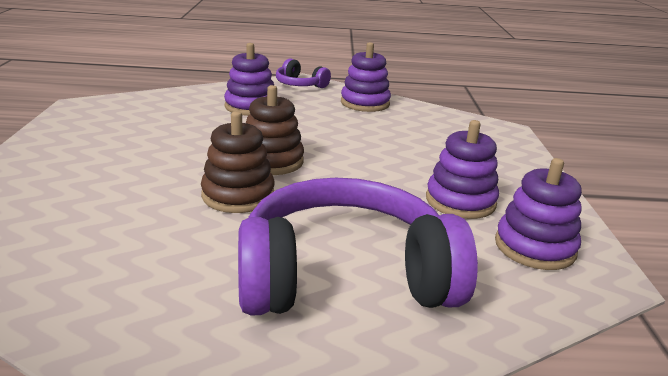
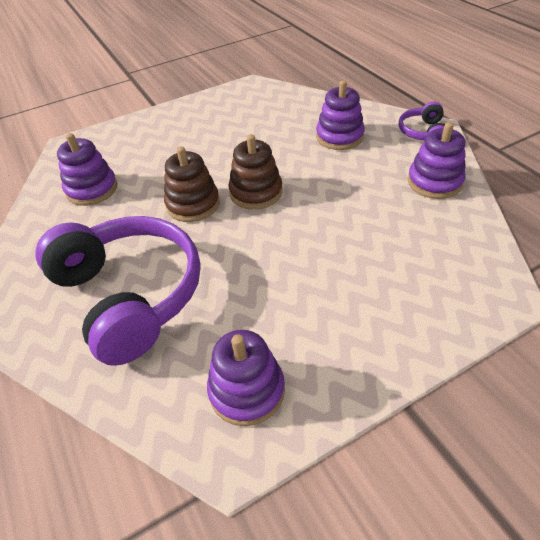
camera: 65 degrees right, 20 degrees up
purple stacking toy [426,120,499,219] -> purple stacking toy moved to [57,133,117,206]

